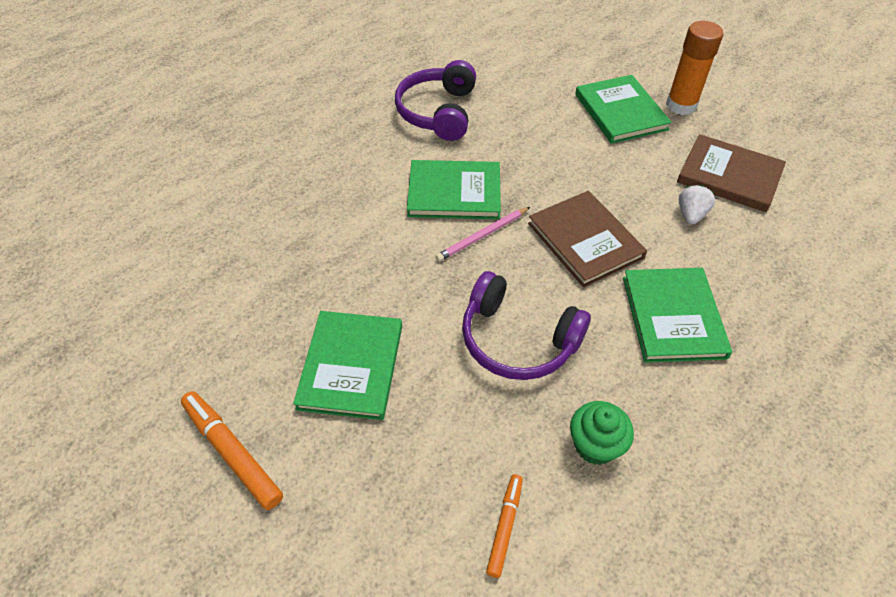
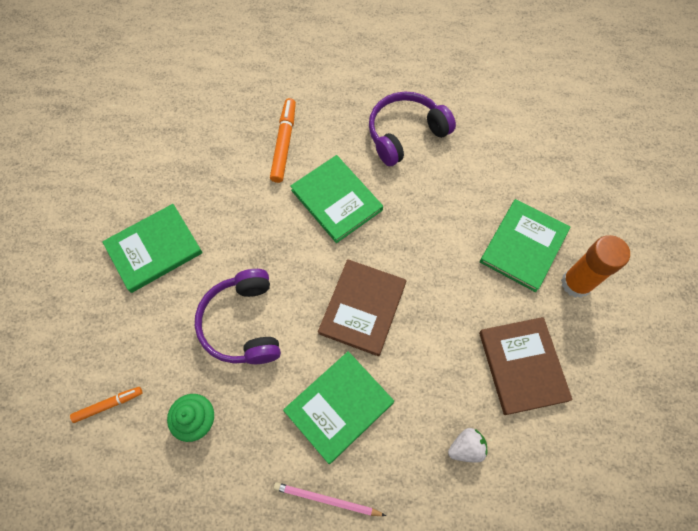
camera: 50 degrees right, 15 degrees up
orange marker [181,391,283,510] -> orange marker moved to [270,98,296,183]
pink pencil [435,207,530,262] -> pink pencil moved to [274,482,386,516]
white strawberry [679,185,715,225] -> white strawberry moved to [448,428,487,463]

